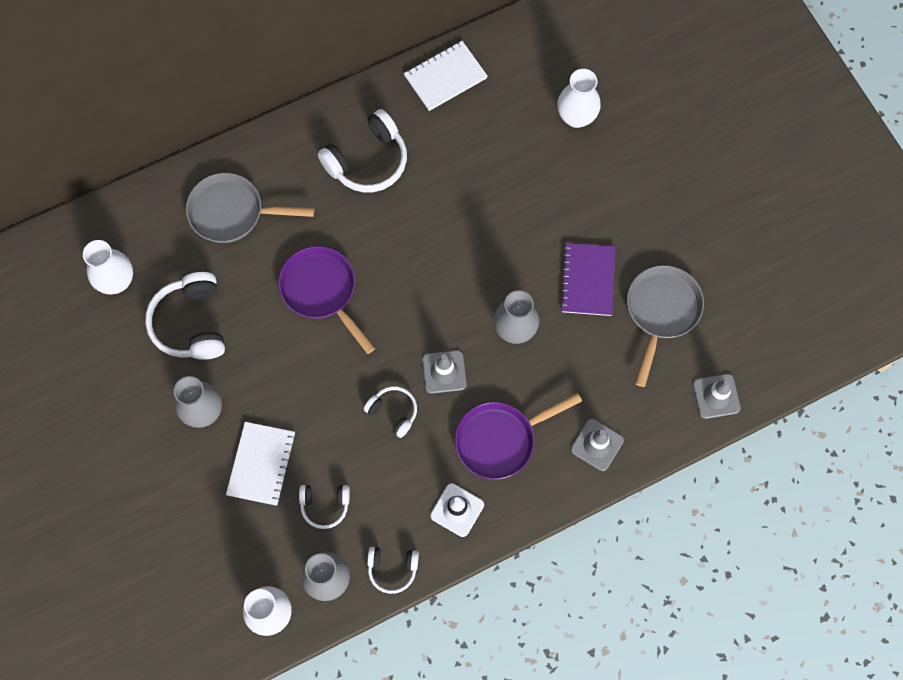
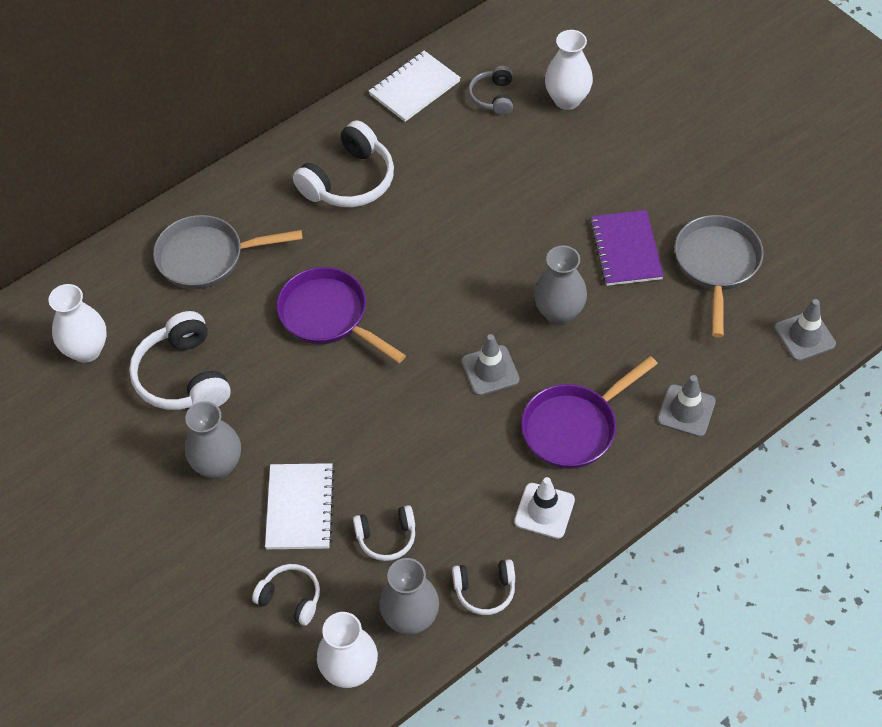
camera: 10 degrees left, 15 degrees down
white headphones [364,386,417,438] -> white headphones moved to [252,564,320,625]
none -> grey headphones [468,66,513,115]

